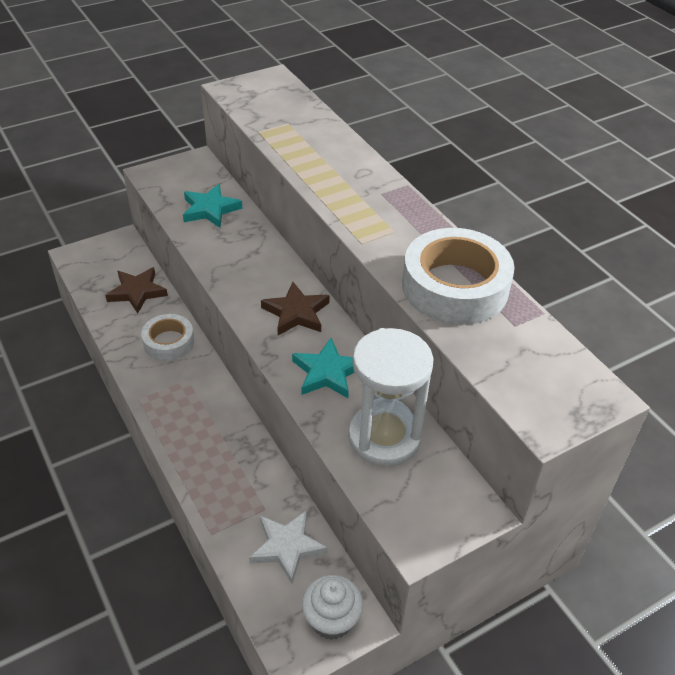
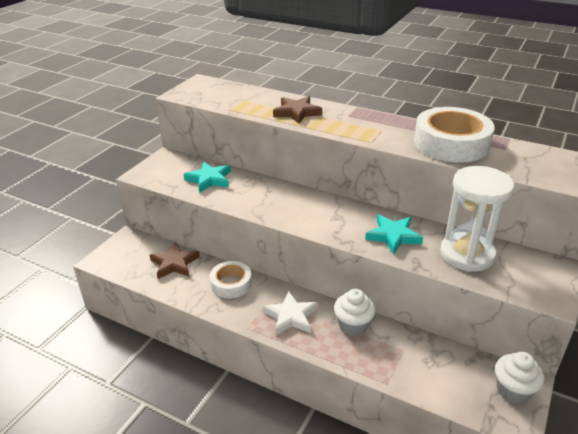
camera: 30 degrees left, 10 degrees down
white star [249,510,328,584] -> white star moved to [263,291,317,335]
brown star [261,282,330,335] -> brown star moved to [273,96,322,124]
none -> white cupcake [334,289,376,336]

